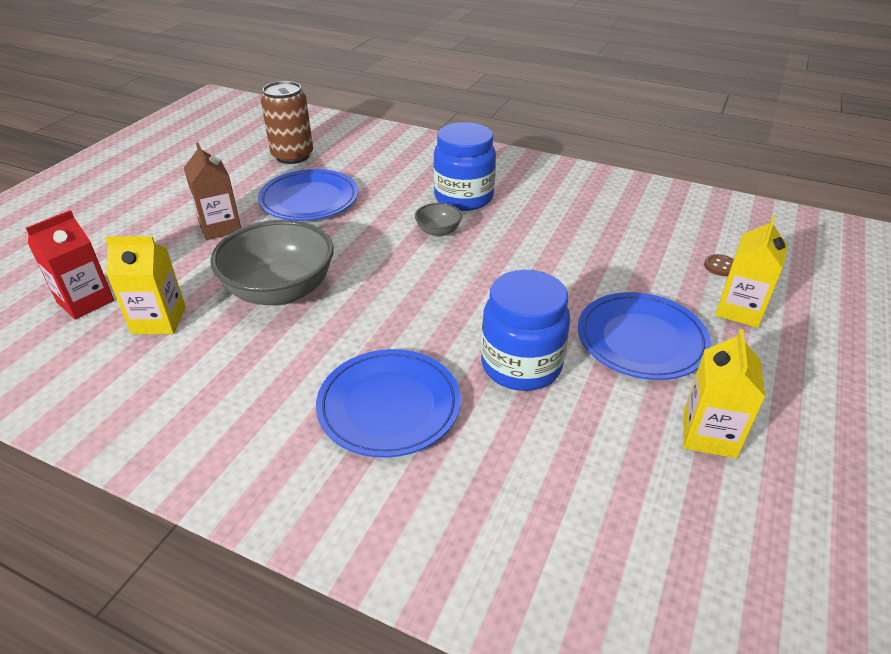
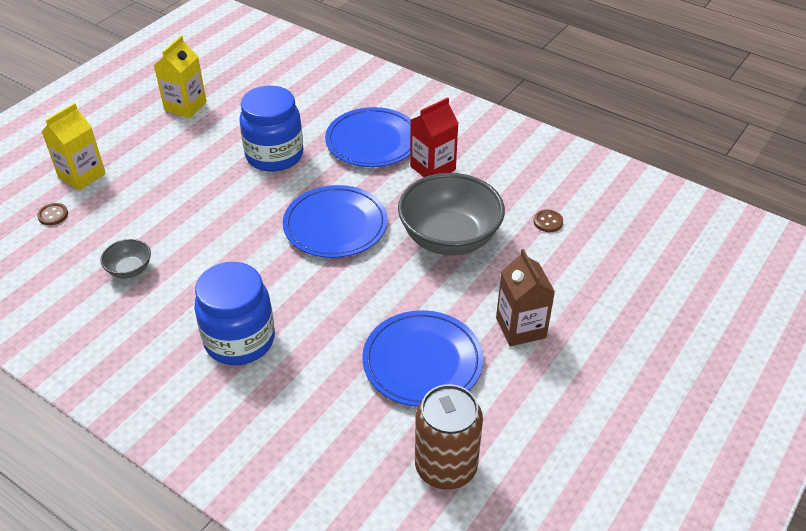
camera: 170 degrees left, 5 degrees up
red carton [26,210,114,320] -> red carton moved to [410,97,459,177]
yellow carton [105,236,186,334] -> brown button [534,210,563,232]
grey bowl [415,203,462,237] -> grey bowl moved to [100,239,151,279]
blue plate [578,292,711,380] -> blue plate moved to [283,185,388,258]

